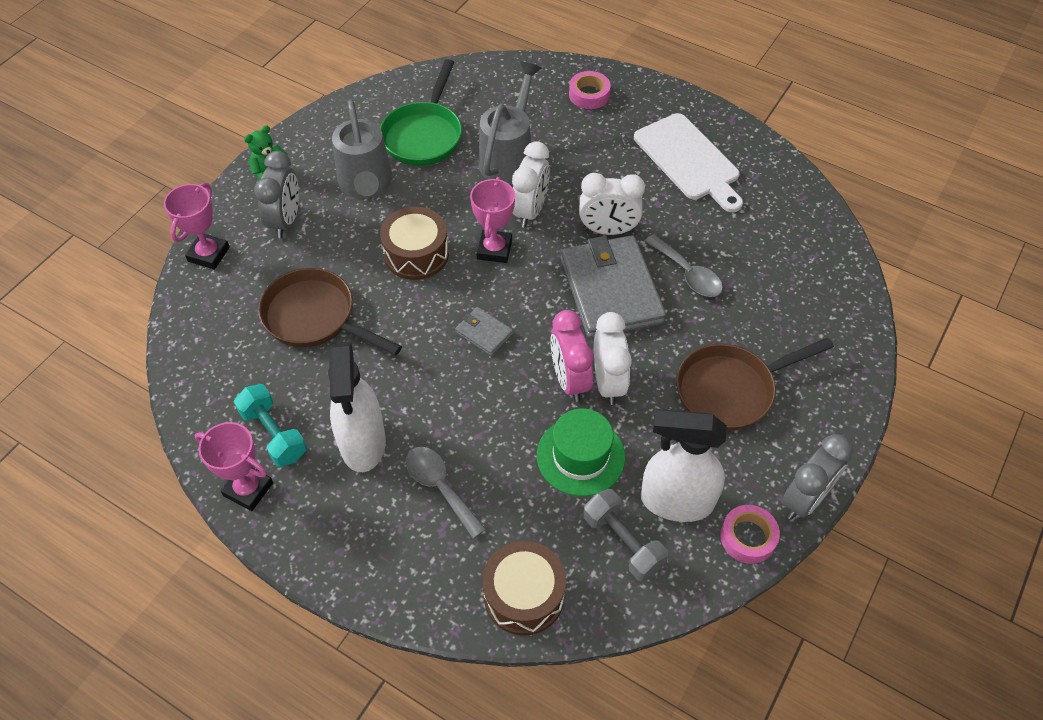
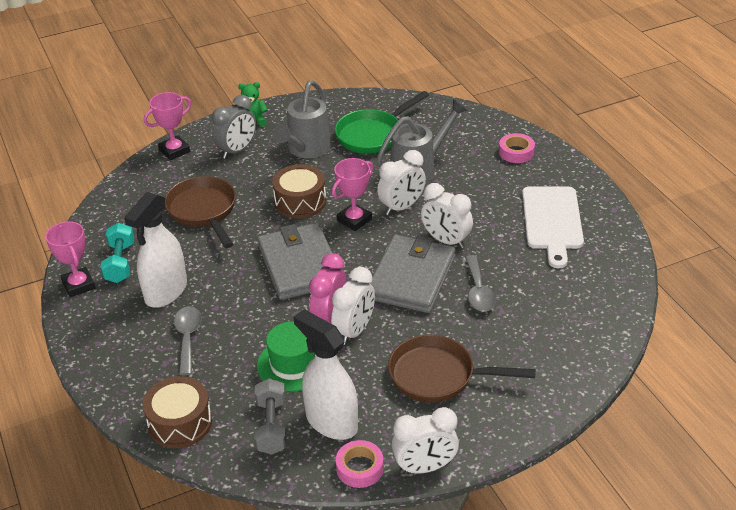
camera: 35 degrees right, 15 degrees down
grey wallet [455,307,513,356] -> grey wallet [258,223,332,300], size x2.29
grey clock [782,434,853,520] -> white clock [392,407,459,474]

